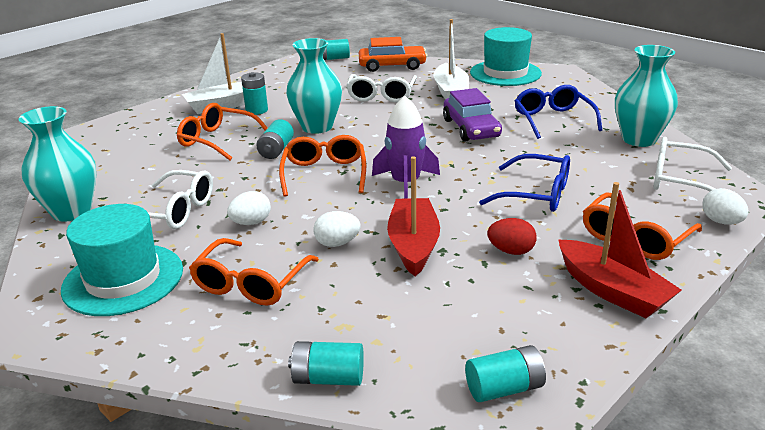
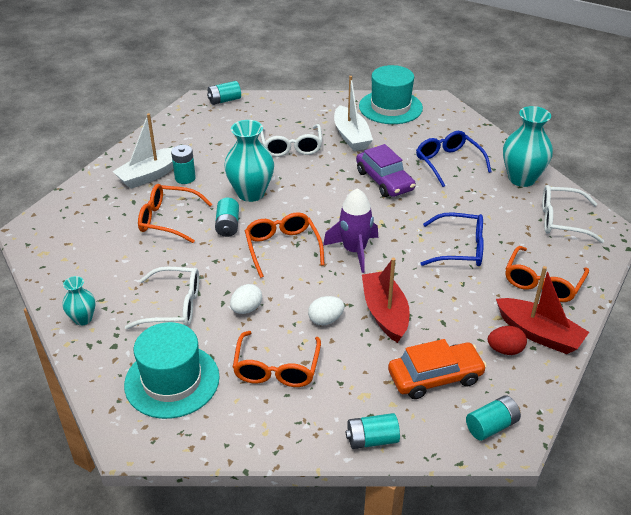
camera: 15 degrees left, 10 degrees up
turquoise vase [19,106,96,222] -> turquoise vase [62,276,95,326], size x0.54
orange car [359,37,427,72] -> orange car moved to [388,339,487,399]
red egg [487,218,537,255] -> red egg moved to [488,326,527,355]
white egg [702,188,749,225] -> none

